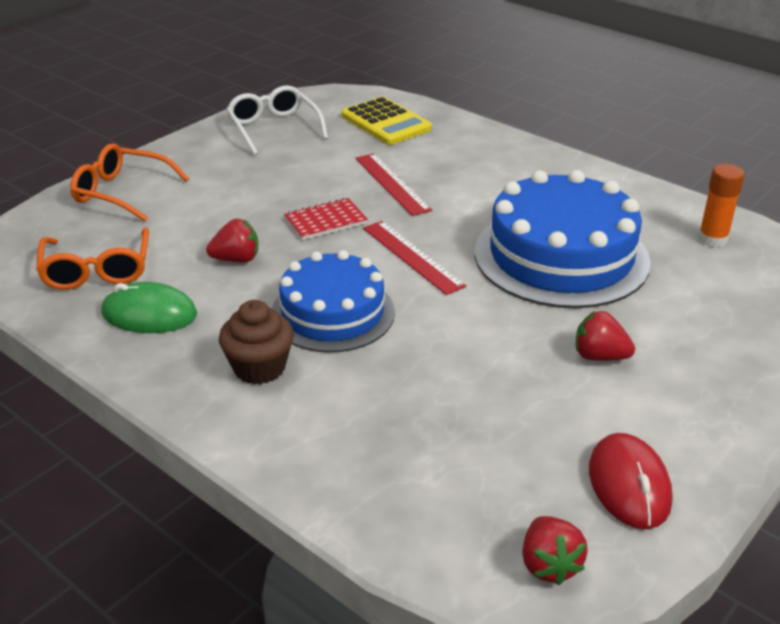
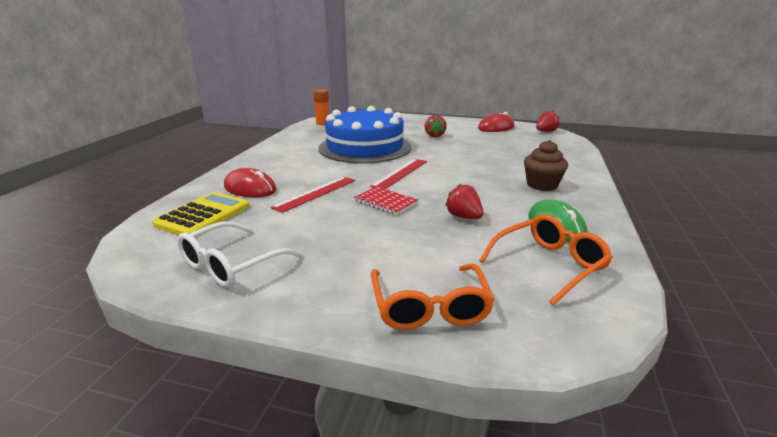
camera: 115 degrees left, 10 degrees down
blue cake [272,250,395,353] -> none
none -> red mouse [224,168,276,197]

